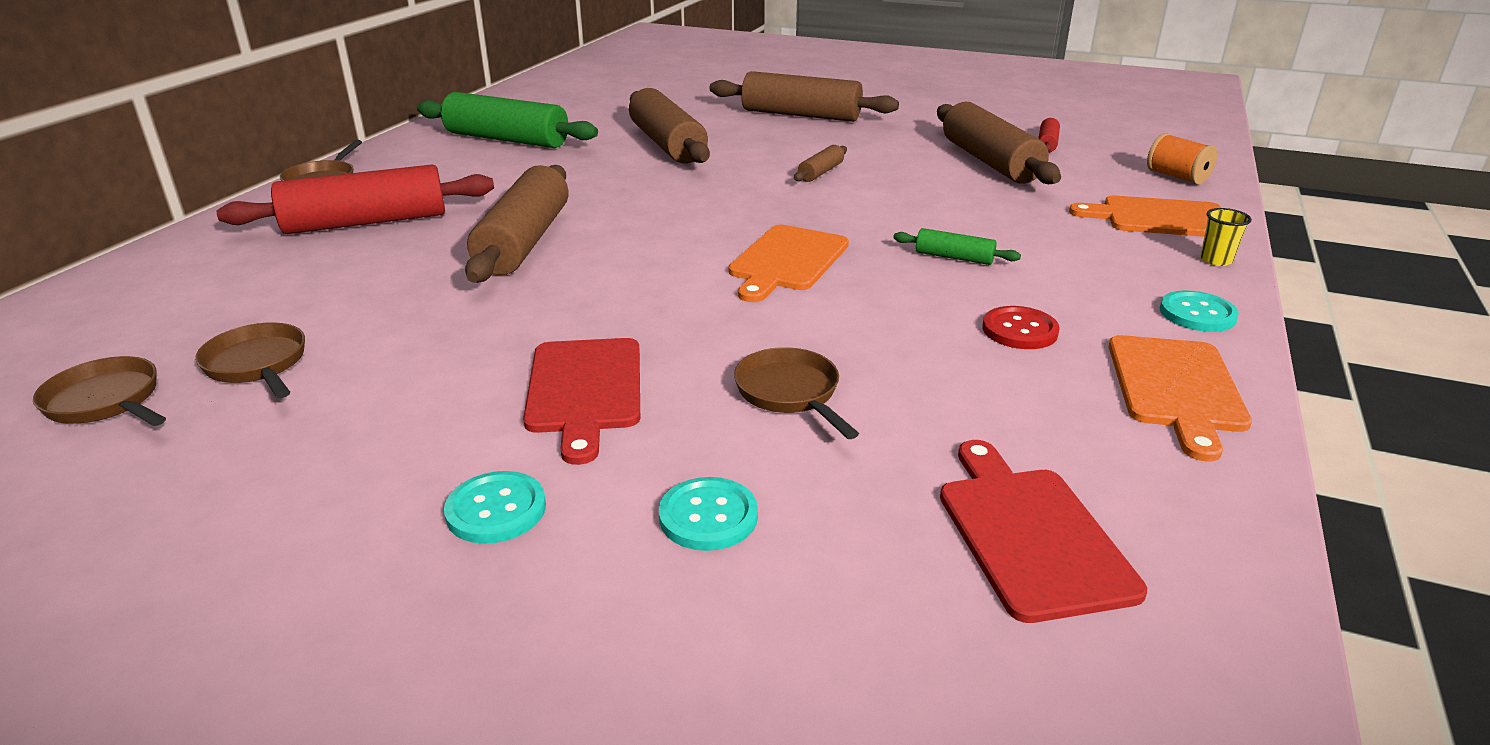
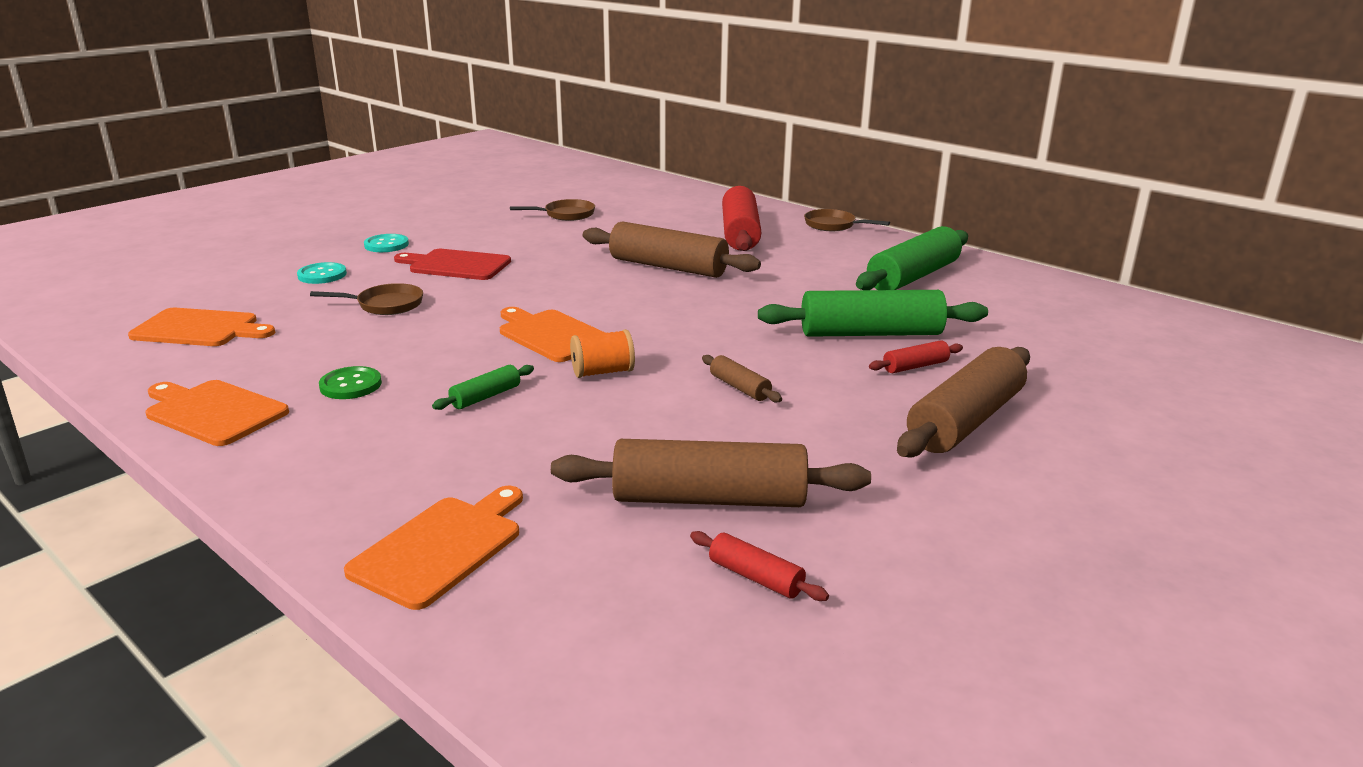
camera: 110 degrees right, 5 degrees down
brown pan [33,356,166,426] -> none
brown rolling pin [629,88,710,163] -> green rolling pin [758,290,988,337]
red cutting board [940,440,1147,623] -> orange cutting board [128,308,275,346]
red button [982,306,1060,349] -> green button [319,366,382,399]
orange spool [1147,133,1217,185] -> orange spool moved to [570,329,635,378]
turquoise button [1160,291,1239,332] -> none
yellow cup [1200,208,1252,266] -> none
none -> red rolling pin [869,340,963,373]

